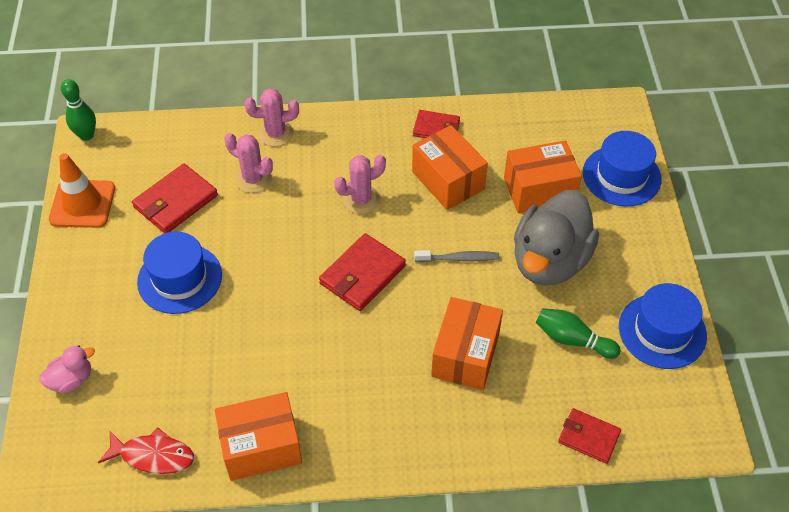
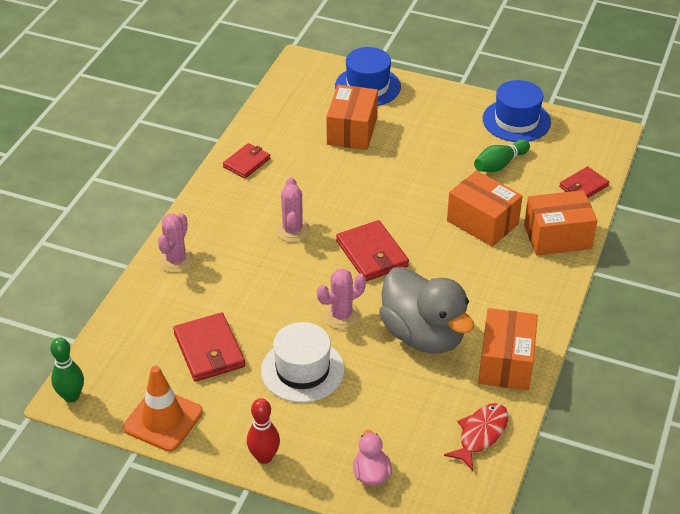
camera: 65 degrees left, 10 degrees down
blue hat [137,232,222,314] -> white hat [261,322,344,403]
pink cactus [224,133,273,193] -> pink cactus moved to [317,268,366,329]
orange box [412,125,488,210] -> orange box moved to [524,190,598,256]
grey toothbrush [414,250,499,262] -> none
grey duck [514,190,599,286] -> grey duck moved to [379,267,474,353]
none -> red bowling pin [247,398,280,464]

